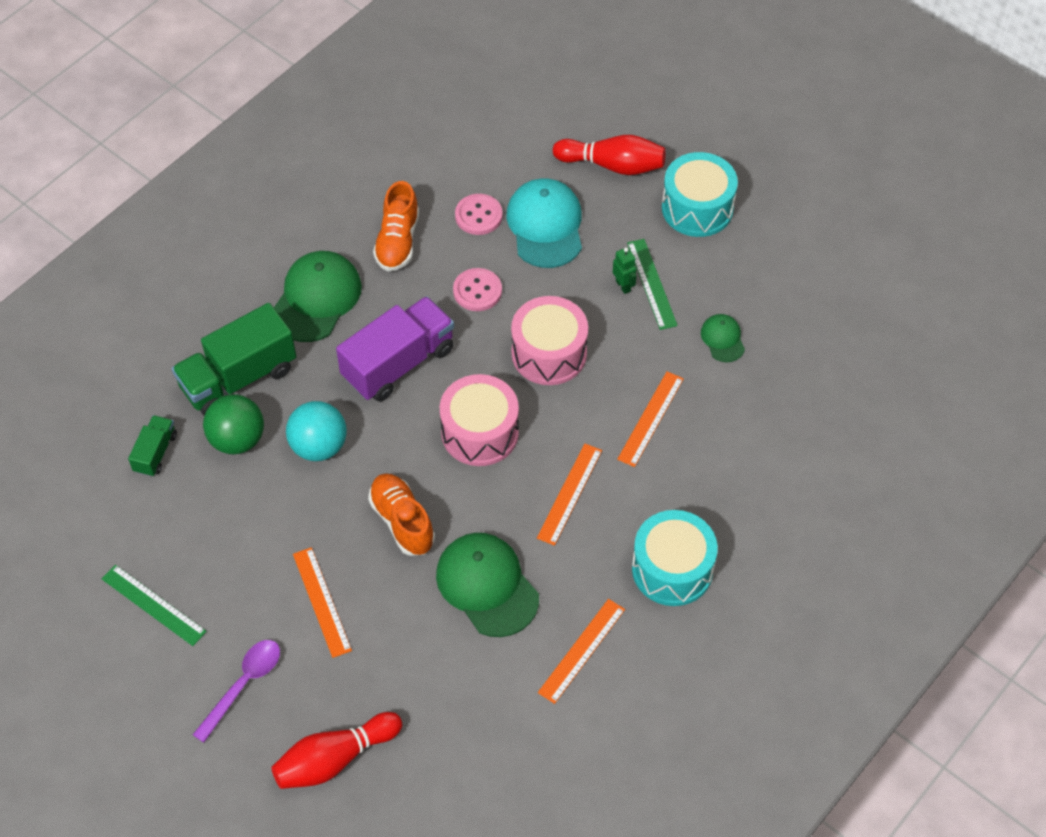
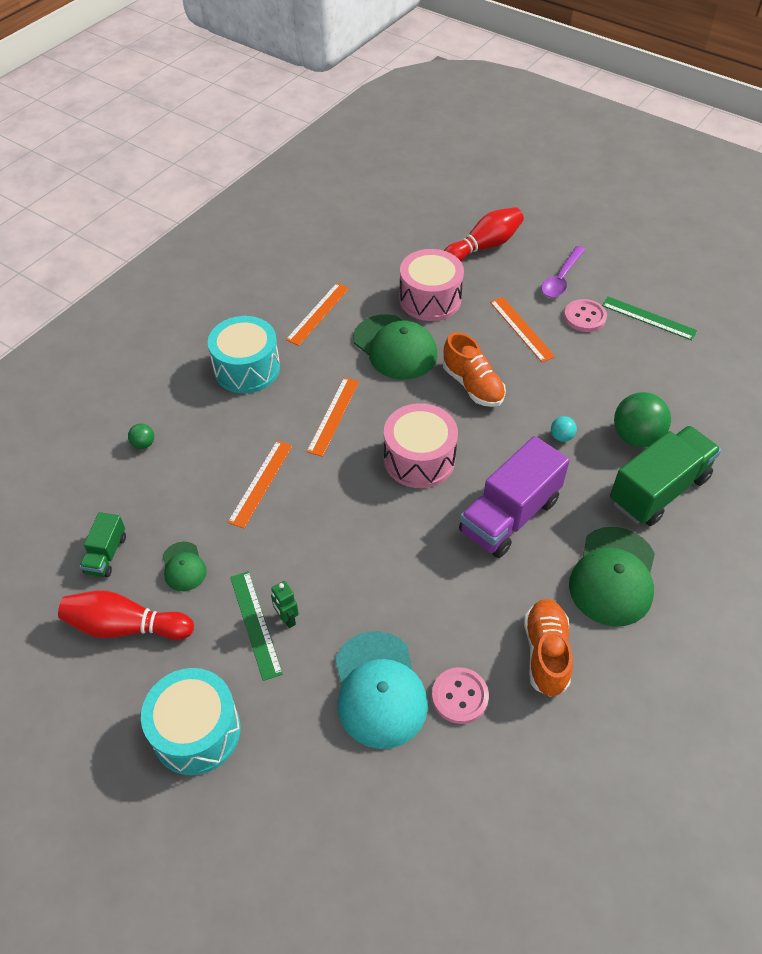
camera: 175 degrees right, 5 degrees down
green truck [128,415,177,477] -> green truck moved to [80,512,126,577]
turquoise ball [286,401,347,461] -> turquoise ball [551,416,577,442], size x0.47
pink button [453,268,502,311] -> pink button moved to [564,299,607,332]
pink drum [511,296,588,385] -> pink drum moved to [399,249,464,321]
red bowling pin [552,135,666,175] -> red bowling pin moved to [58,591,194,640]
none -> green ball [128,424,154,449]

